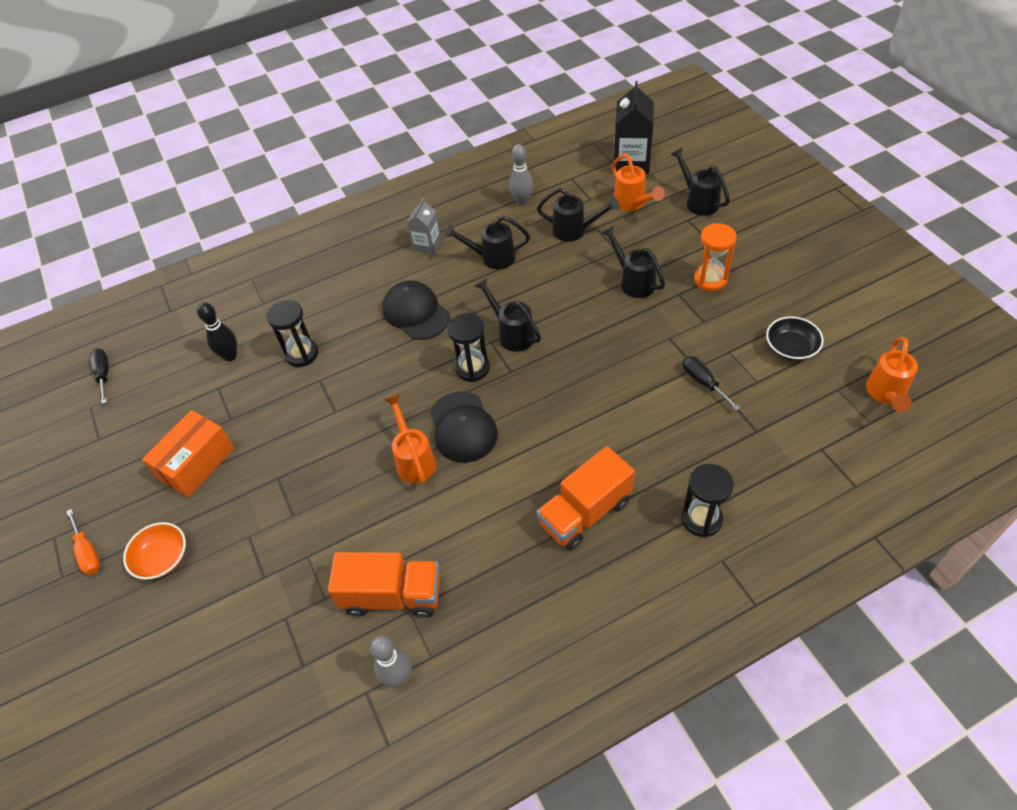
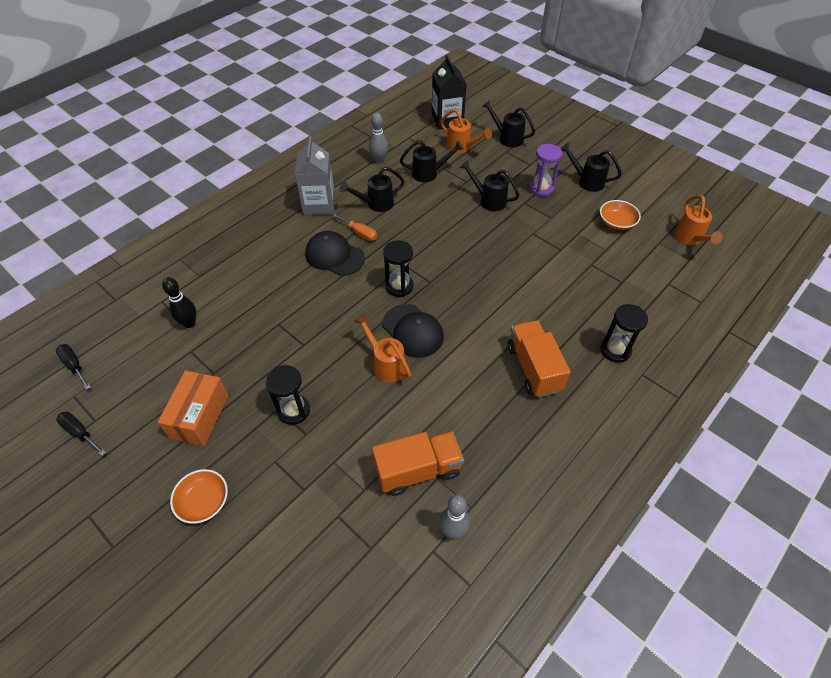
camera: 25 degrees left, 0 degrees up
orange screwdriver [66,509,100,575] -> orange screwdriver moved to [332,214,377,241]
black hourglass [266,300,318,367] -> black hourglass moved to [266,365,310,425]
grey carton [407,198,441,254] -> grey carton [295,137,335,215], size x1.68
black watering can [474,278,541,352] -> black watering can moved to [561,143,622,192]
orange truck [537,446,635,550] -> orange truck turned 135 degrees clockwise [508,320,571,397]
black screwdriver [683,356,740,411] -> black screwdriver moved to [56,412,106,456]
orange hourglass [694,223,737,291] -> purple hourglass [530,144,562,197]
black bowl [766,316,824,361] -> orange bowl [600,200,641,230]

